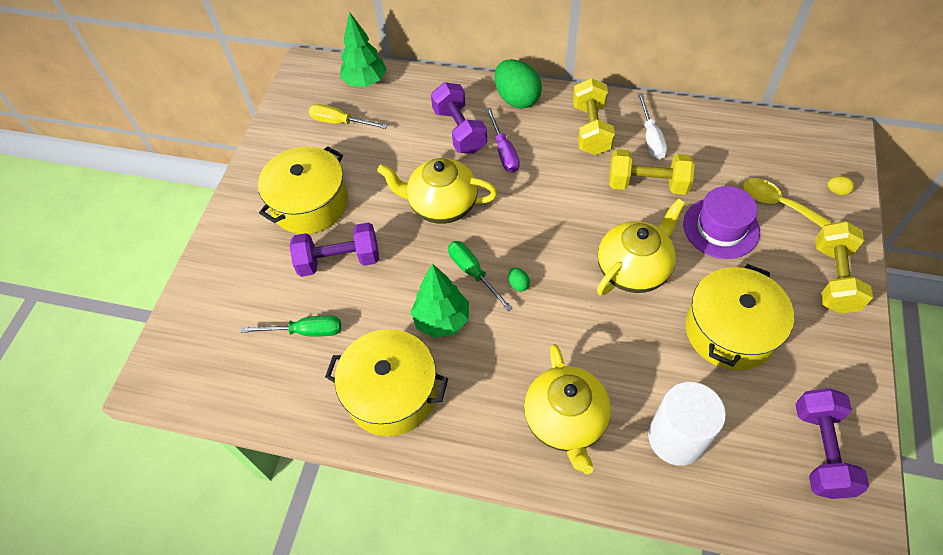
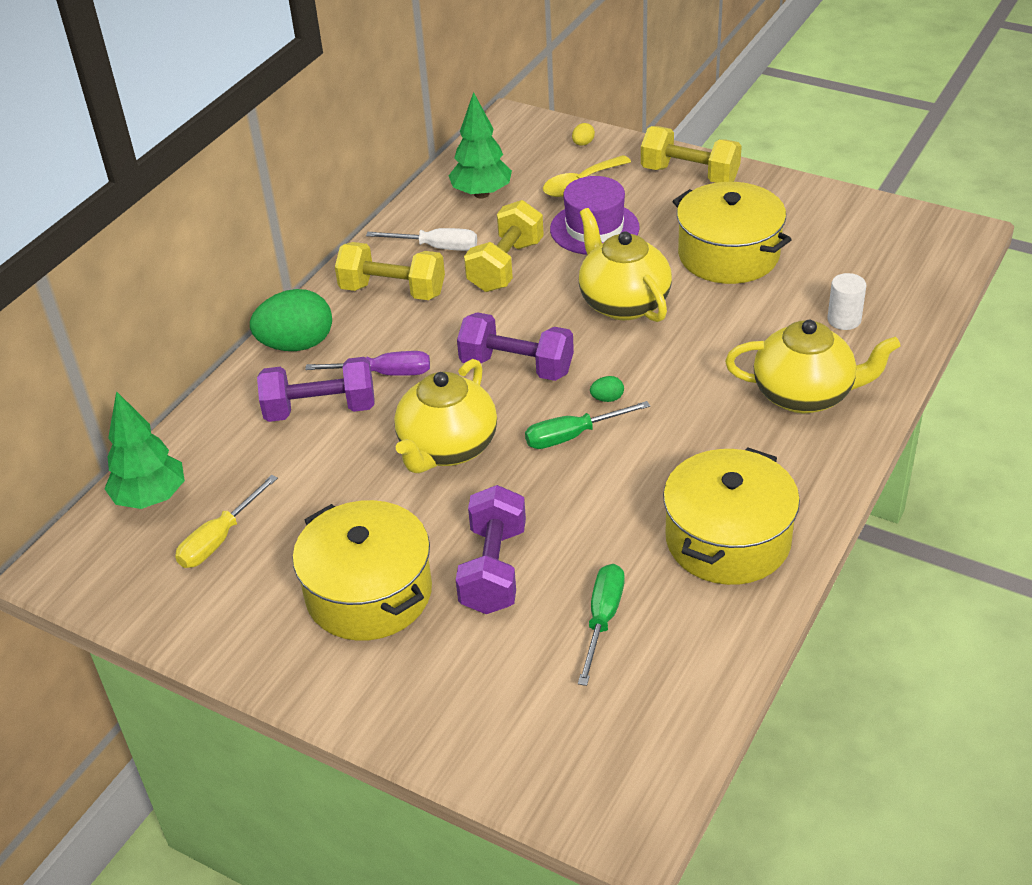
camera: 75 degrees left, 15 degrees down
green tree [411,264,469,338] -> green tree moved to [449,92,512,199]
white cylinder [648,382,726,466] -> white cylinder [827,273,866,330], size x0.53
purple dumbbell [796,388,869,499] -> purple dumbbell moved to [457,312,574,381]

